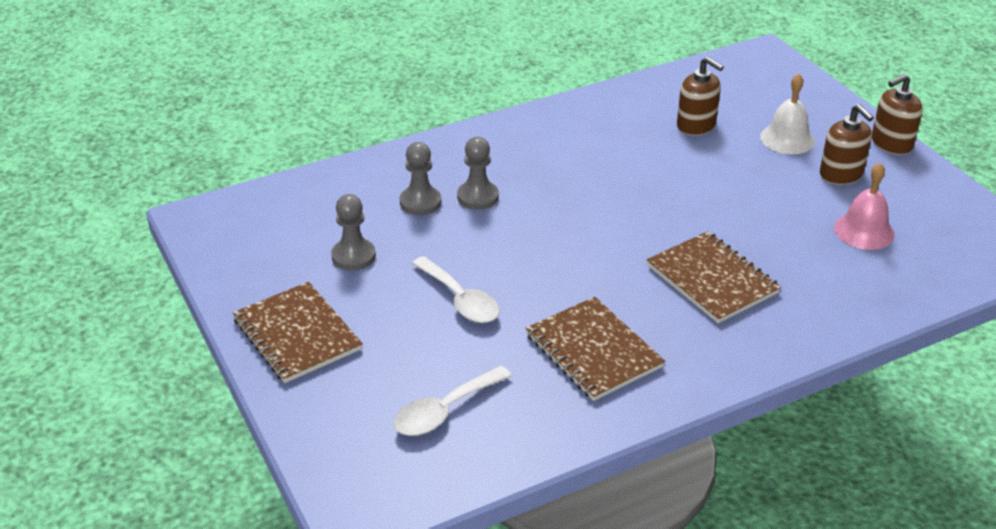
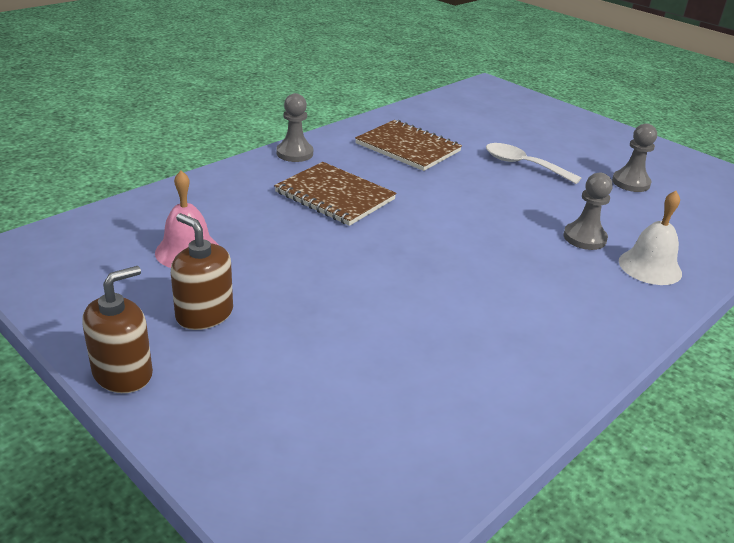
camera: 160 degrees right, 5 degrees down
brown notebook [233,282,363,383] -> none
white spoon [394,366,512,436] -> none
grey pawn [400,142,441,215] -> grey pawn moved to [277,93,313,162]
brown soap dispenser [677,57,724,136] -> none
white bell [760,73,815,154] -> white bell moved to [619,191,682,285]

